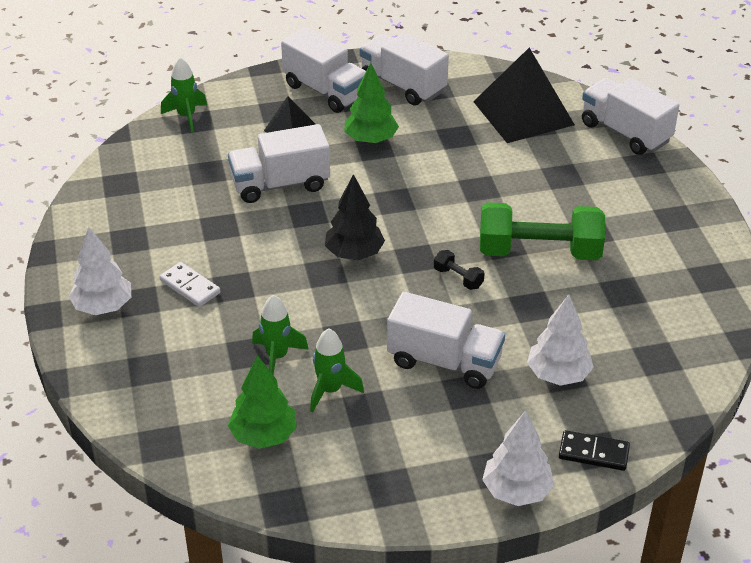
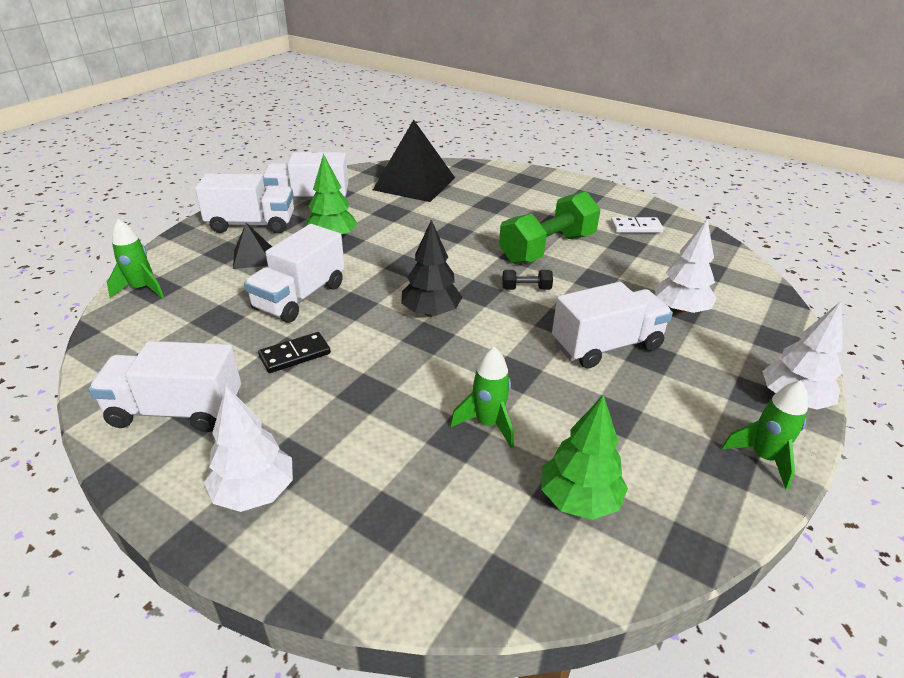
camera: 45 degrees left, 5 degrees down
white domino [160,262,221,307] -> white domino moved to [611,217,664,233]
green rocket [310,328,364,412] -> green rocket moved to [722,380,808,490]
black domino [559,430,630,471] -> black domino moved to [258,332,331,373]
white truck [582,78,679,155] -> white truck moved to [89,341,241,432]

